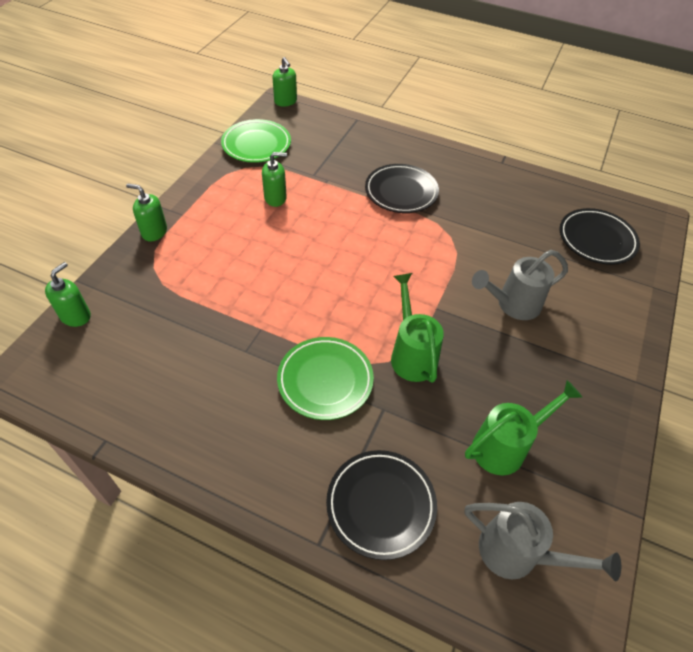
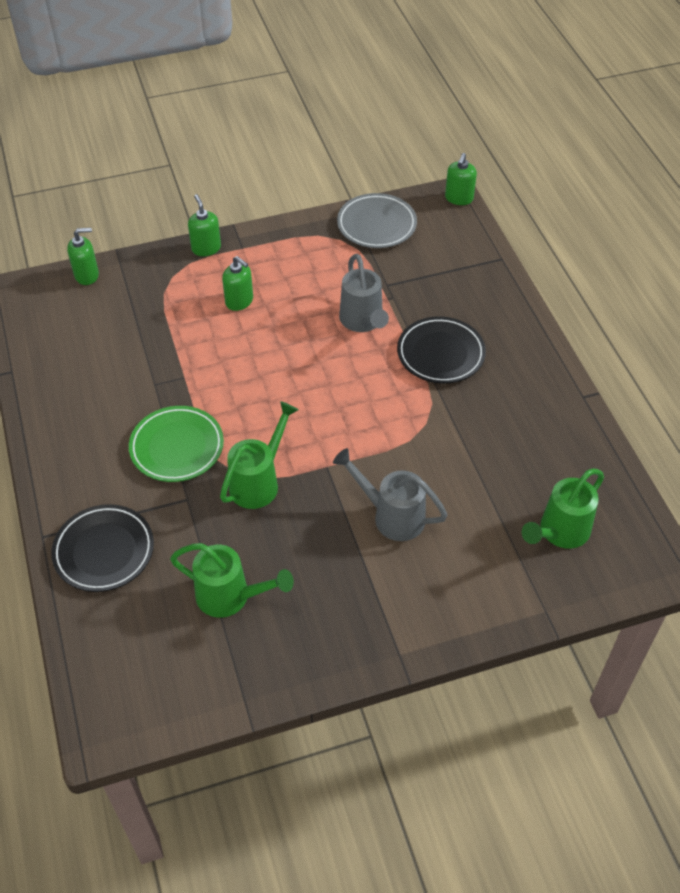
camera: 50 degrees right, 0 degrees up
green plate [221,119,291,163] -> grey plate [337,193,417,248]
green soap dispenser [262,152,287,207] -> green soap dispenser moved to [222,256,253,311]
grey watering can [465,502,621,581] -> grey watering can moved to [339,254,389,332]
black plate [560,208,640,265] -> green watering can [522,469,604,549]

